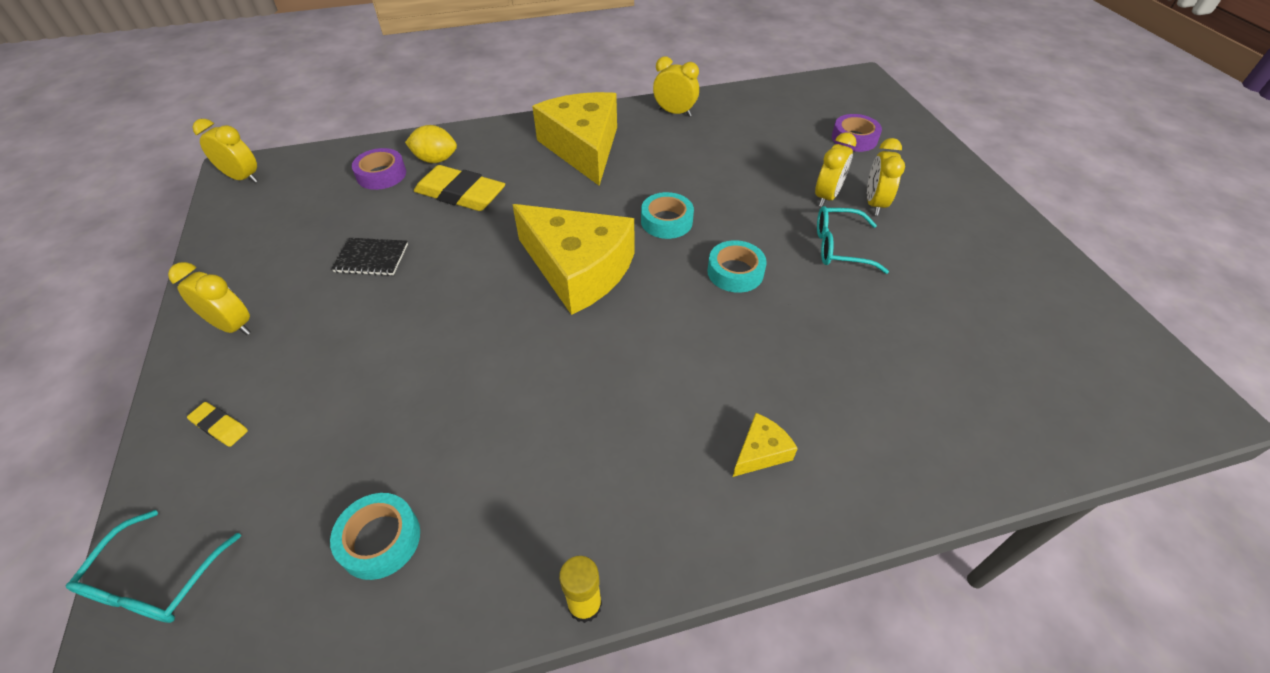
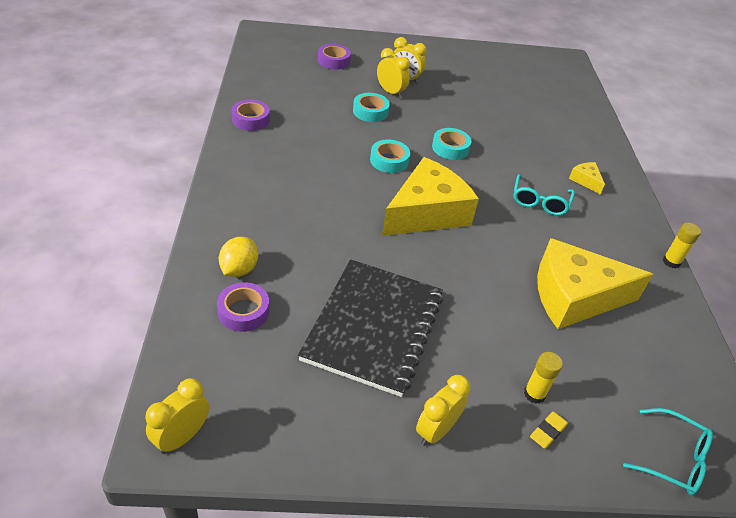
camera: 80 degrees left, 5 degrees down
turquoise tape [330,493,420,580] -> turquoise tape moved to [353,93,390,122]
black notebook [331,238,408,276] -> black notebook [298,259,444,397], size x2.44
yellow eraser [414,165,505,211] -> none
yellow cheese [532,92,617,186] -> yellow cheese moved to [537,238,653,329]
yellow clock [653,56,699,117] -> purple tape [231,100,270,131]
turquoise glasses [817,206,889,274] -> turquoise glasses moved to [514,174,575,216]
none -> yellow glue stick [524,352,563,404]

